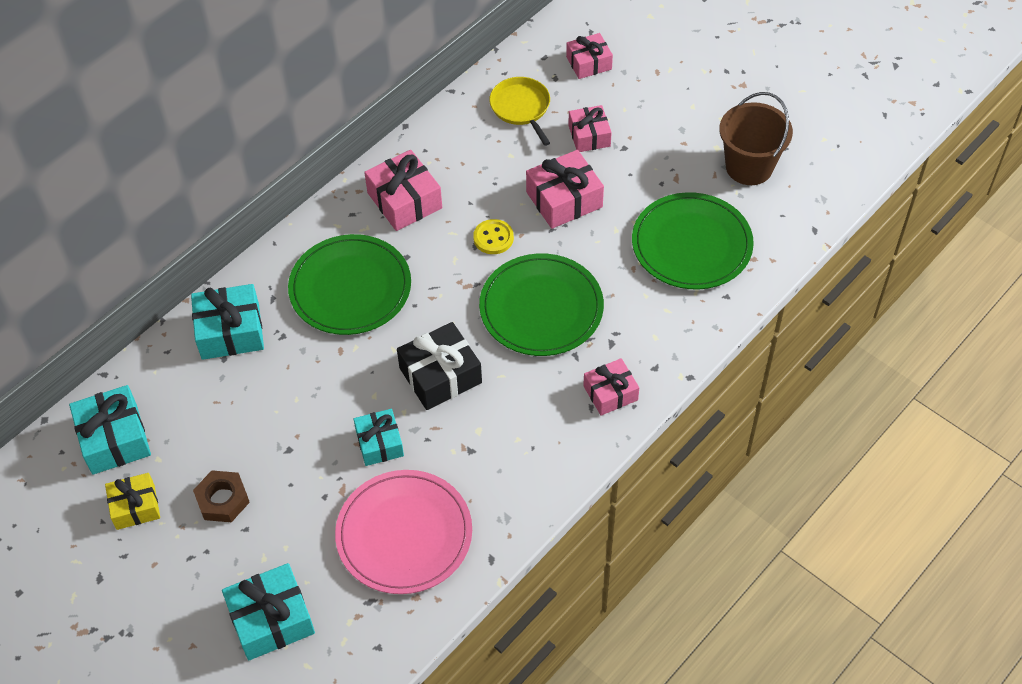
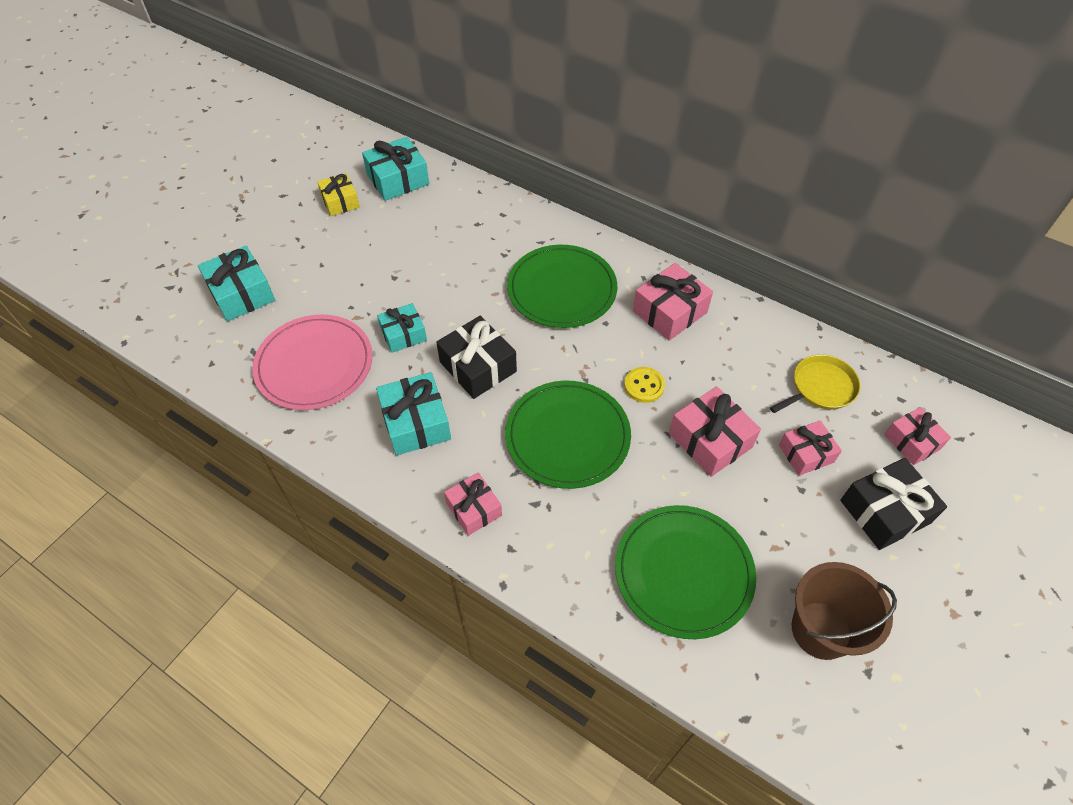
camera: 80 degrees right, 0 degrees up
turquoise gift [191,284,264,360] -> turquoise gift moved to [376,372,451,456]
brown nut [193,470,250,522] -> none
none -> black gift [840,458,947,550]

